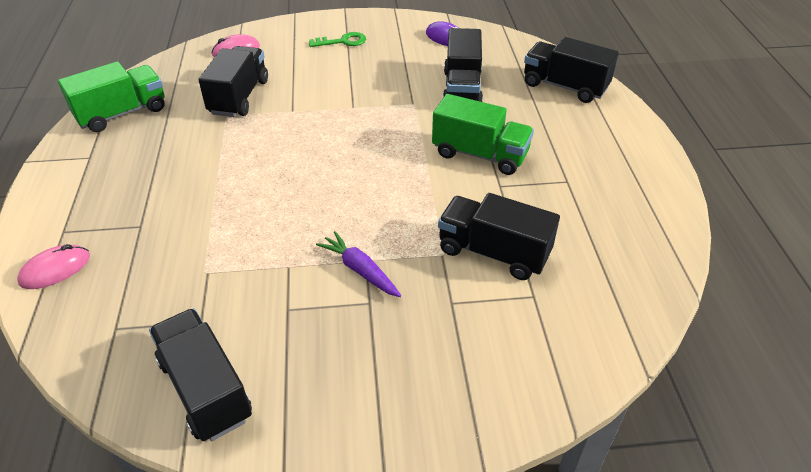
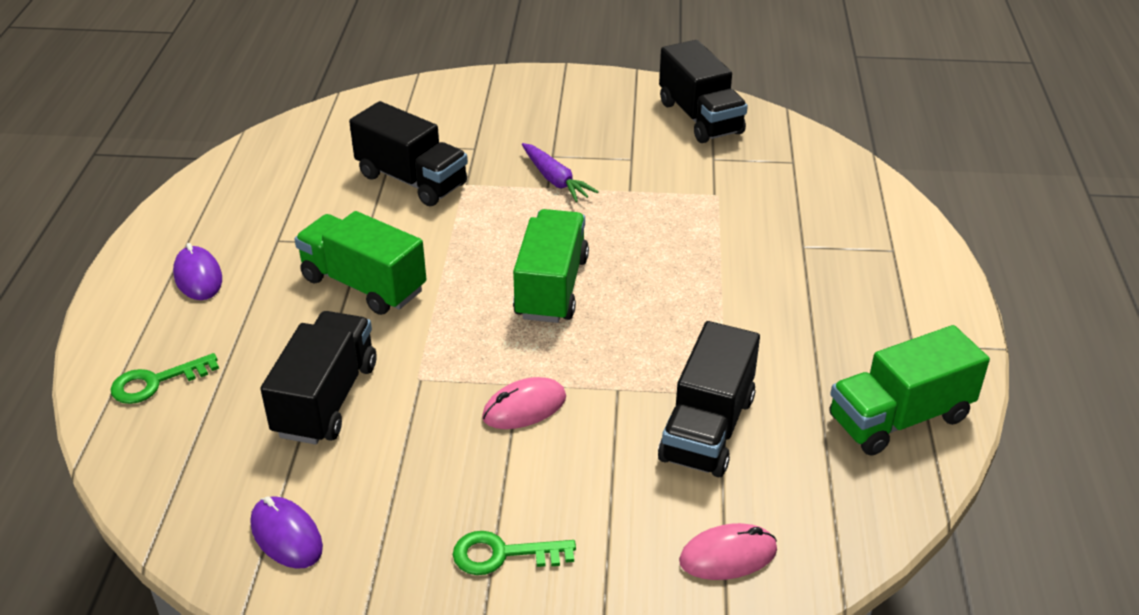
camera: 170 degrees left, 5 degrees down
pink mouse [17,244,90,289] -> pink mouse moved to [482,377,566,429]
black truck [524,37,619,103] -> green key [110,353,219,404]
none -> purple mouse [173,243,222,300]
none -> green truck [513,209,589,323]

